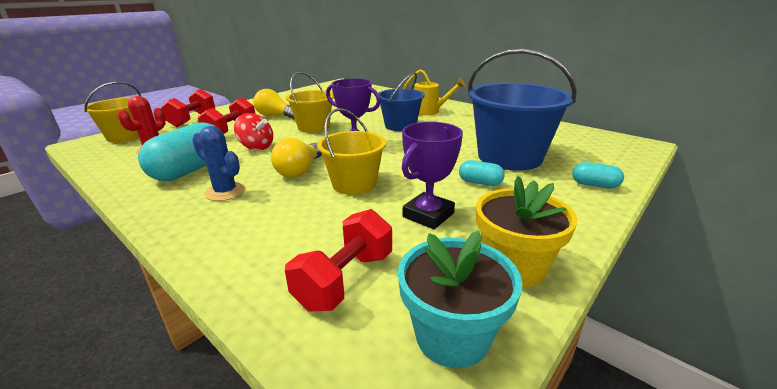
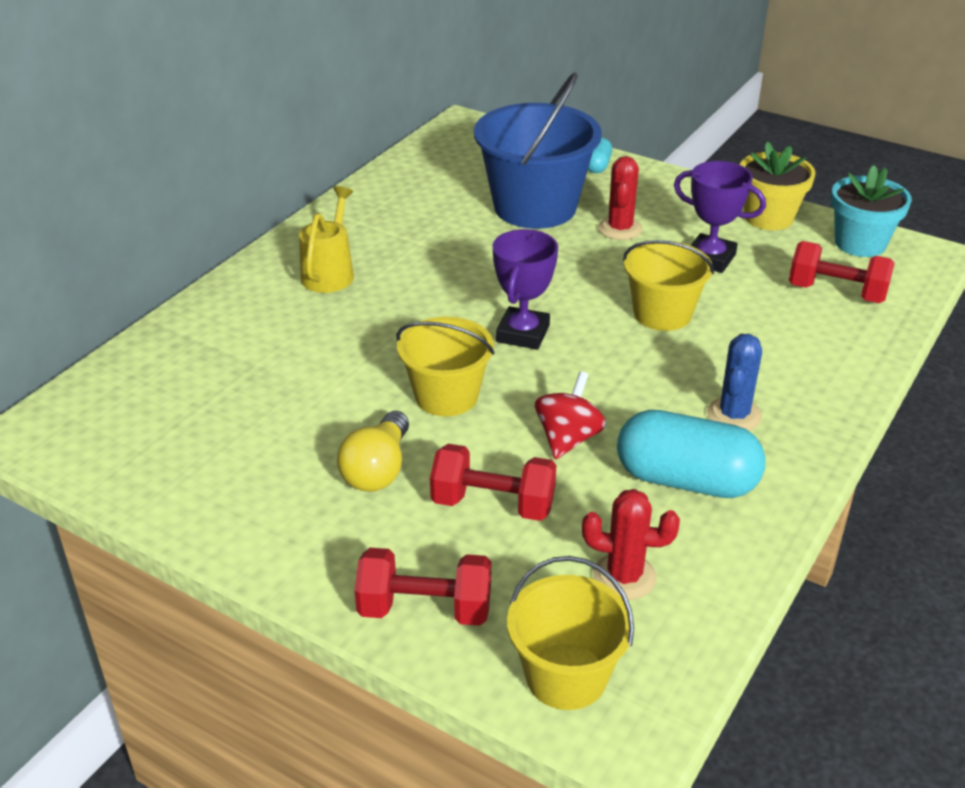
camera: 100 degrees left, 10 degrees up
yellow light bulb [271,138,322,178] -> none
blue bucket [378,72,425,131] -> none
turquoise capsule [459,160,505,186] -> red cactus [598,156,642,240]

